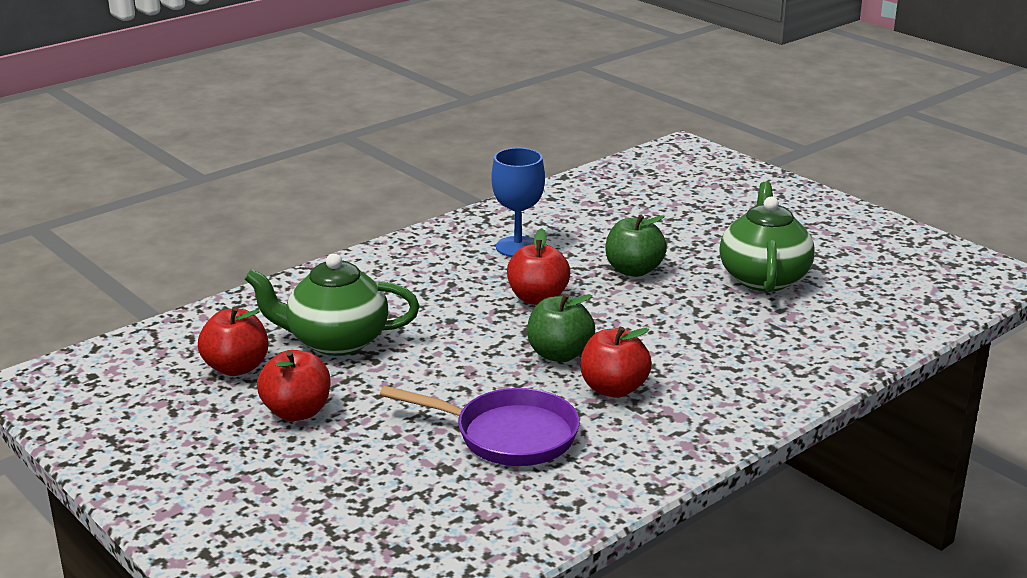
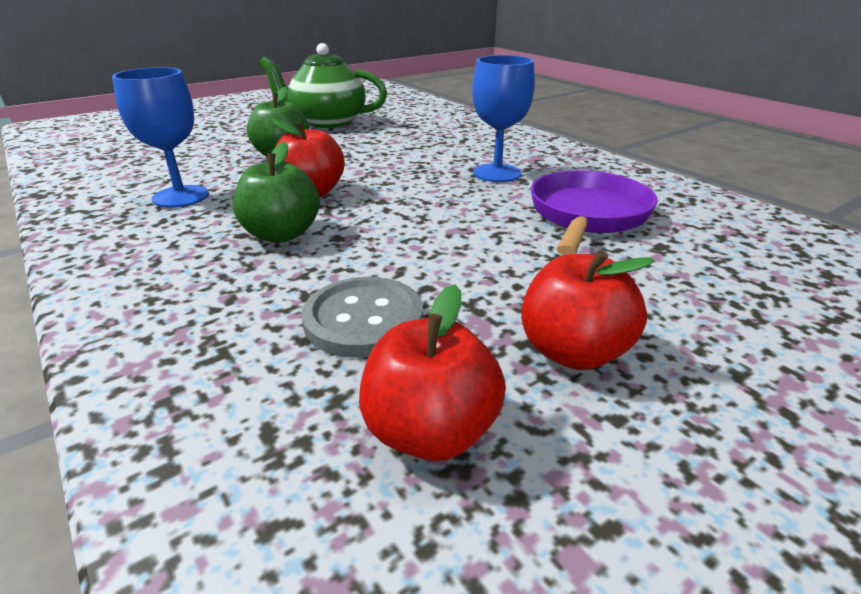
camera: 85 degrees left, 5 degrees up
green teapot [245,254,420,356] -> grey button [302,277,423,358]
green apple [527,294,595,362] -> green apple moved to [233,142,320,242]
red apple [580,327,652,398] -> blue goblet [472,55,535,182]

